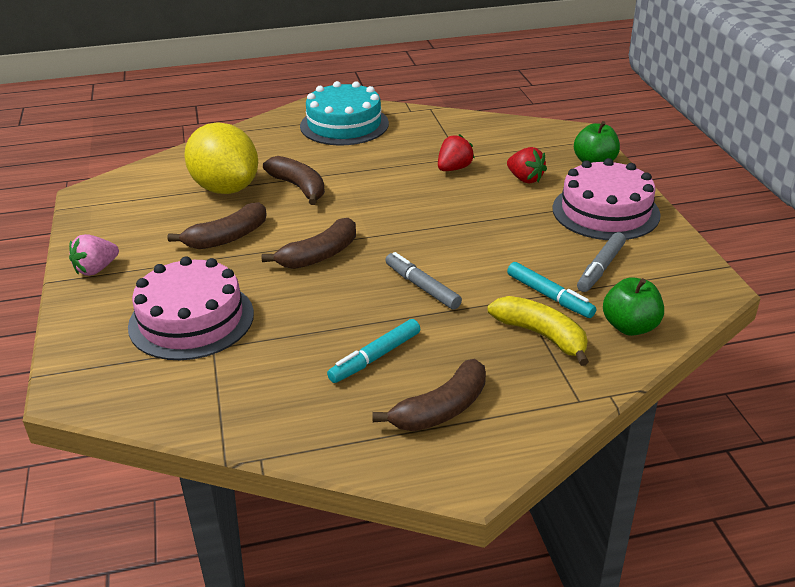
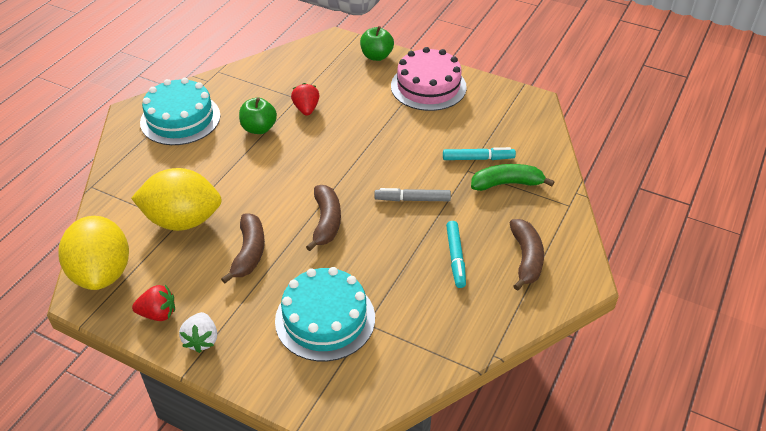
camera: 50 degrees left, 10 degrees up
pink strawberry [69,234,119,276] -> white strawberry [179,312,217,353]
pink cake [128,257,254,360] -> turquoise cake [275,267,375,361]
brown banana [263,156,325,205] -> none
yellow banana [488,296,589,366] -> green banana [471,164,554,191]
red strawberry [507,147,547,184] -> red strawberry moved to [132,285,175,321]
grey marker [577,232,626,292] -> none
green apple [603,277,664,336] -> green apple moved to [239,98,277,134]
none -> yellow lemon [58,216,129,290]

